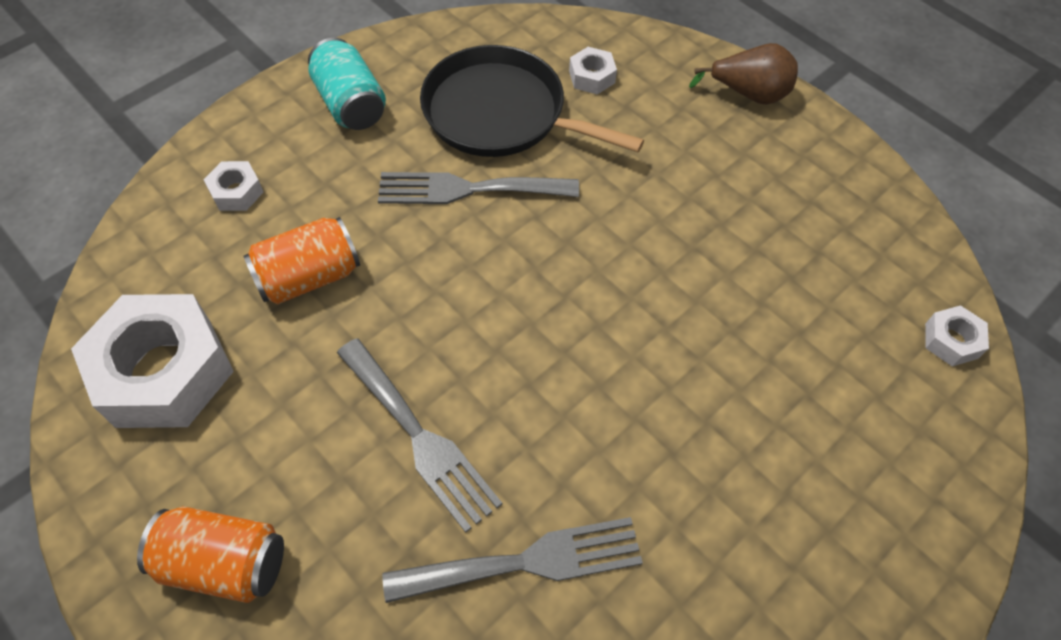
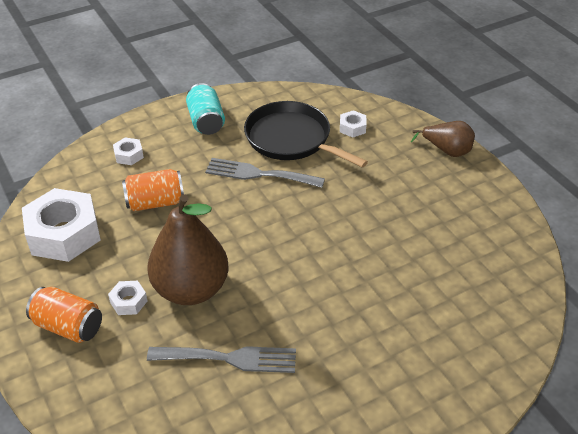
camera: 15 degrees right, 15 degrees down
grey fork [337,338,502,533] -> brown pear [147,194,228,305]
white nut [925,305,989,366] -> white nut moved to [108,281,147,315]

